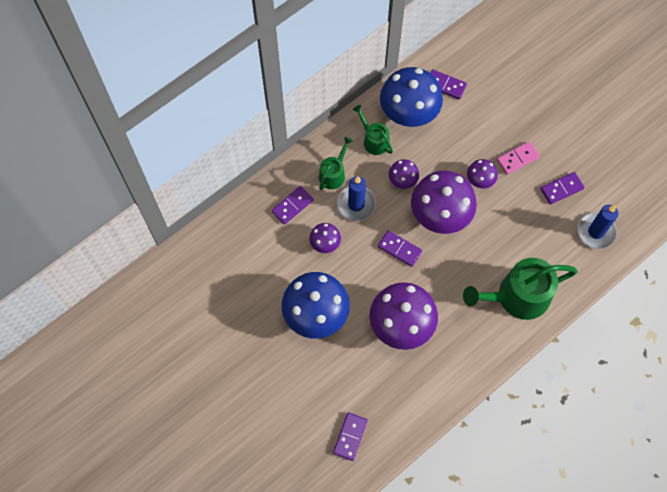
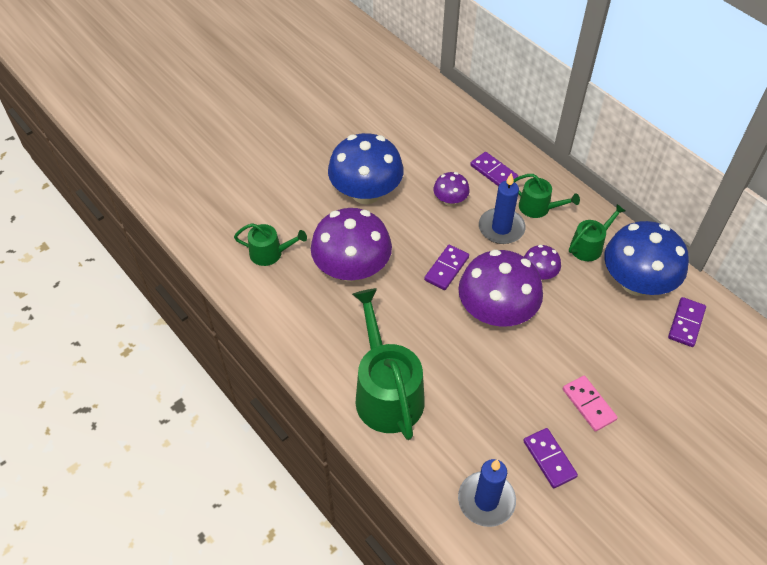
camera: 90 degrees right, 15 degrees down
purple domino [333,412,368,461] -> none
purple mushroom [467,159,498,189] -> none
none -> green watering can [234,223,307,266]

